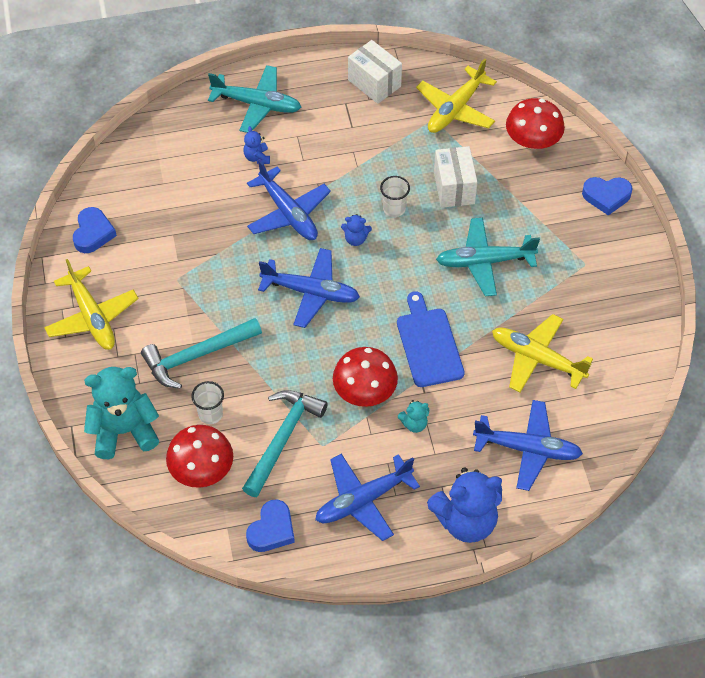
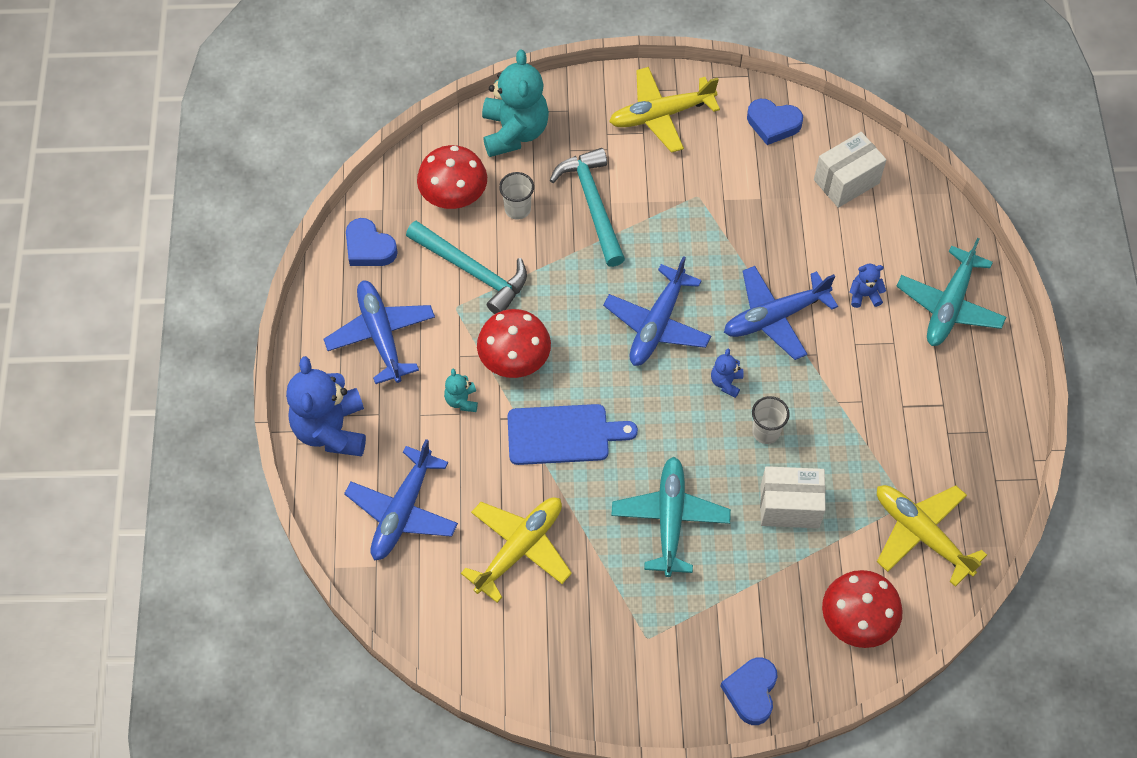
camera: 100 degrees right, 5 degrees up
white box [348,40,402,104] -> white box moved to [814,132,887,208]

